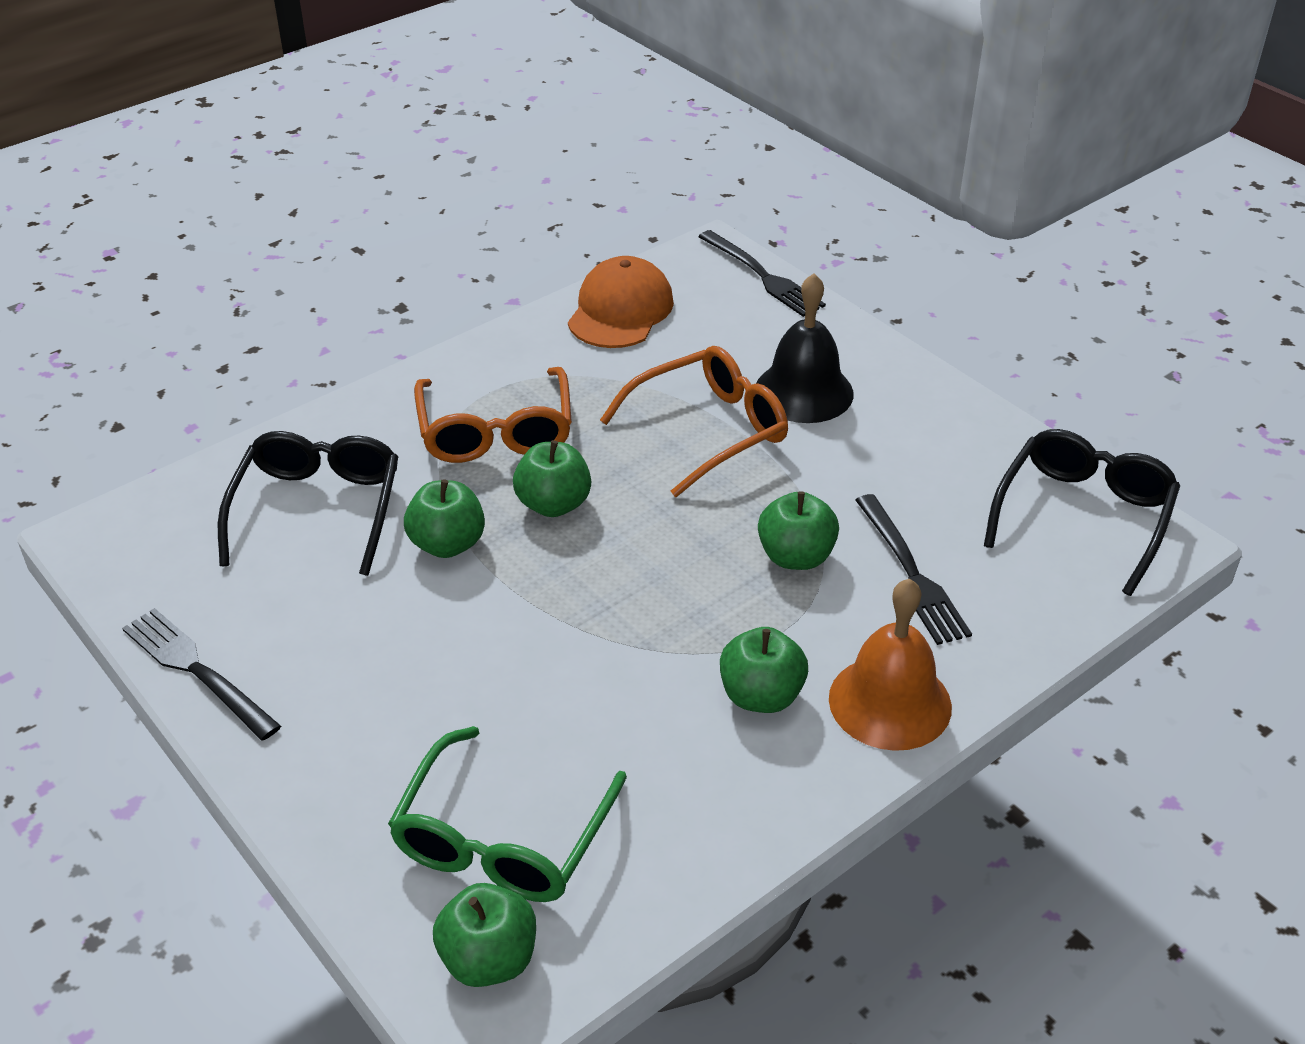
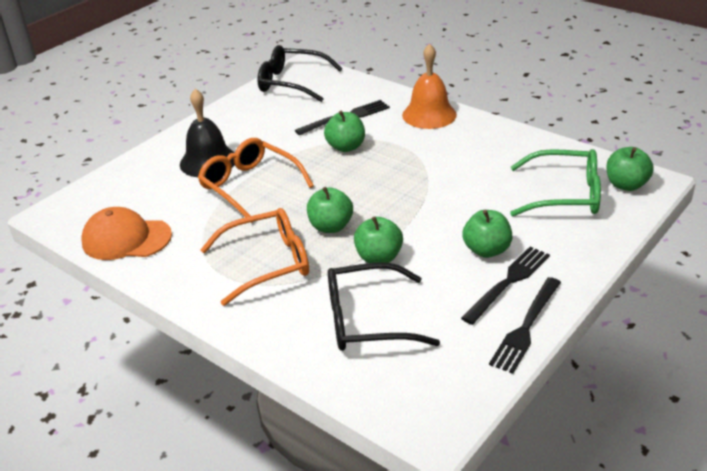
camera: 100 degrees left, 5 degrees down
black fork [698,230,826,317] -> black fork moved to [461,246,550,325]
green apple [720,627,808,713] -> green apple moved to [462,210,512,258]

